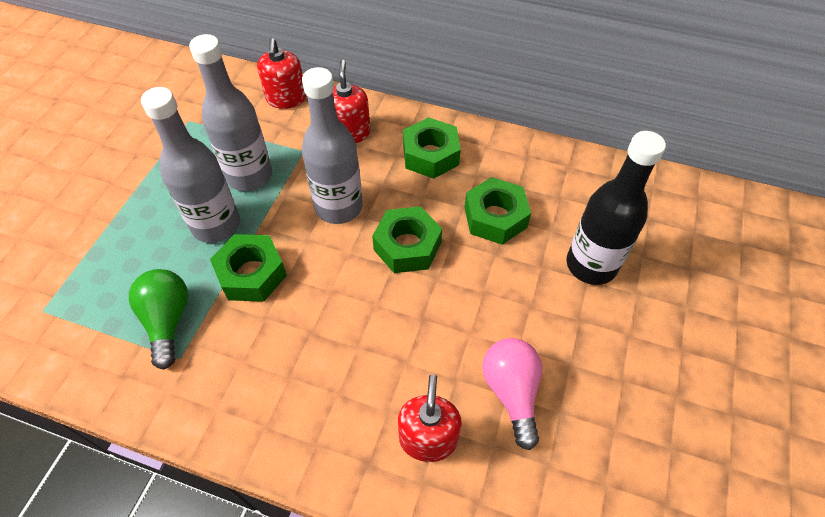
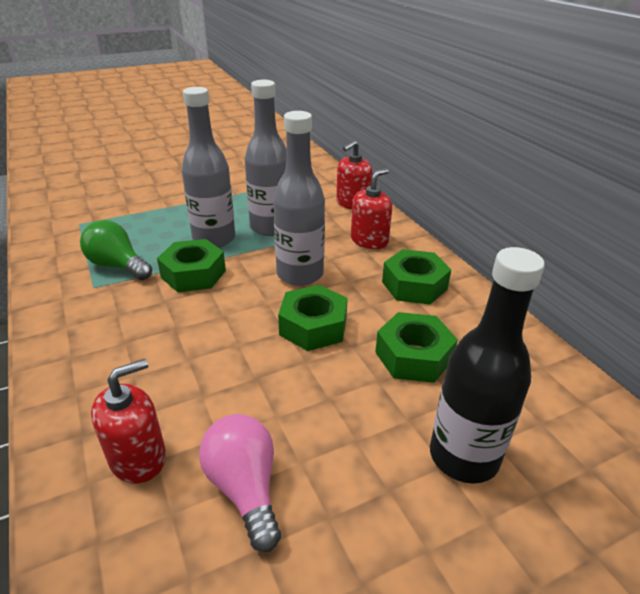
camera: 45 degrees right, 20 degrees down
green light bulb [129,269,188,370] -> green light bulb turned 90 degrees counterclockwise [80,220,152,280]
pink light bulb [482,338,542,450] -> pink light bulb turned 60 degrees counterclockwise [199,414,281,552]

